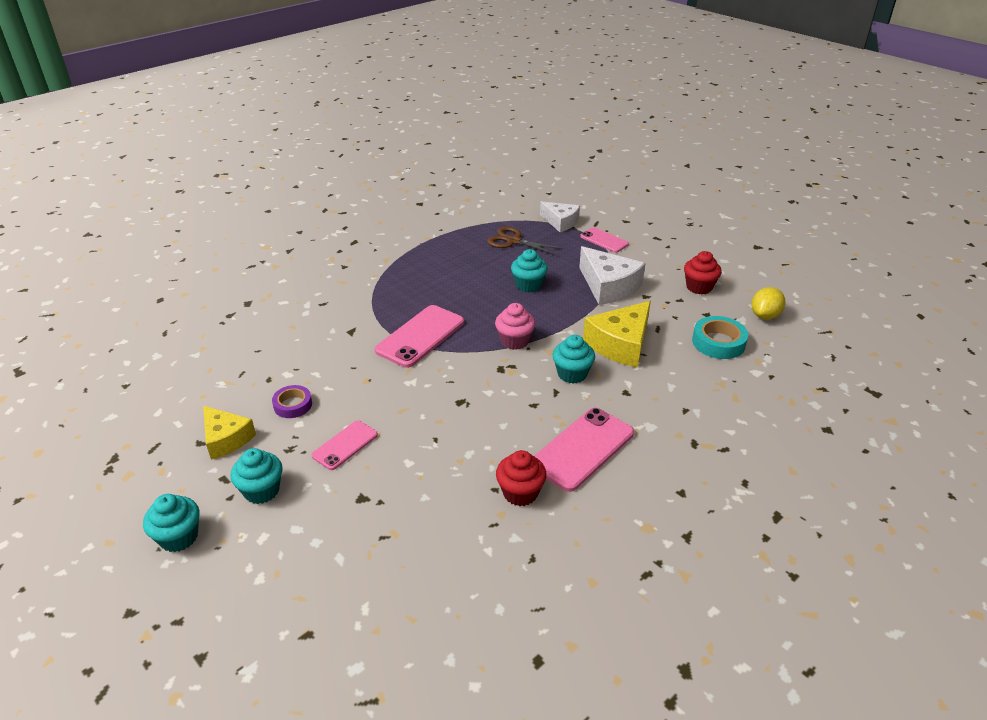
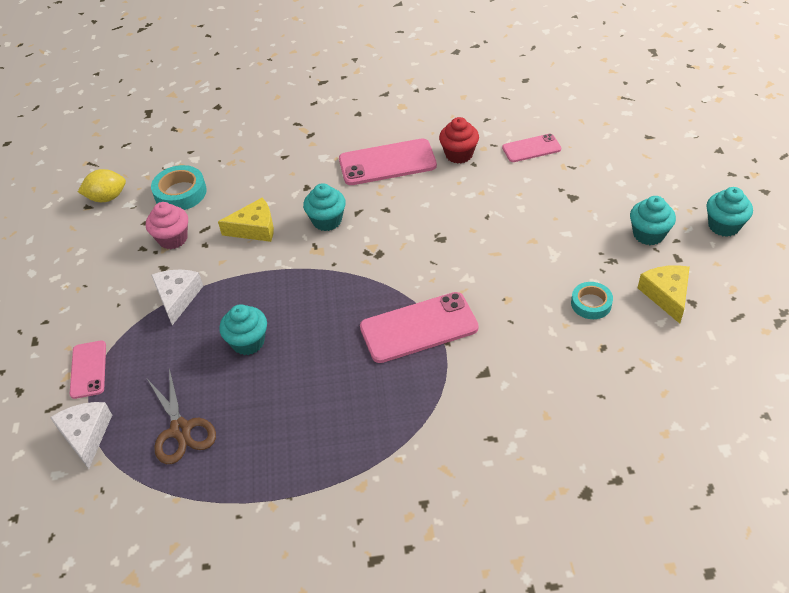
camera: 140 degrees left, 10 degrees up
purple tape [272,385,312,418] -> turquoise tape [571,282,613,319]
pink phone [311,421,378,470] -> pink phone moved to [502,134,561,162]
pink cupcake [495,303,536,350] -> pink cupcake moved to [146,202,188,249]
white cheese [579,246,645,305] -> white cheese [151,270,203,325], size x0.66
yellow cheese [583,301,651,368] -> yellow cheese [218,198,274,242], size x0.66
red cupcake [684,251,722,295] -> none

